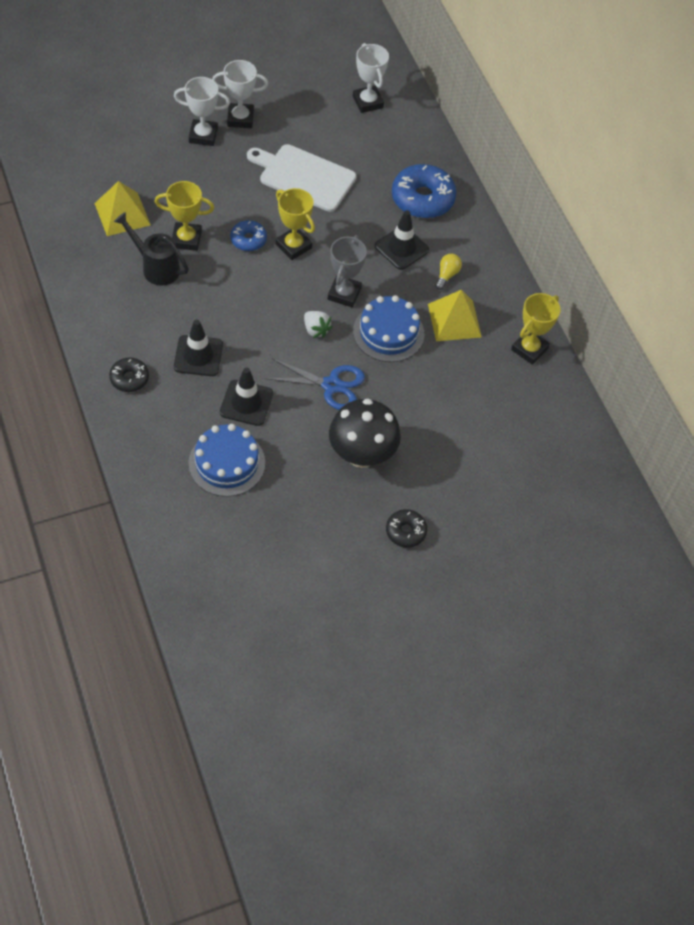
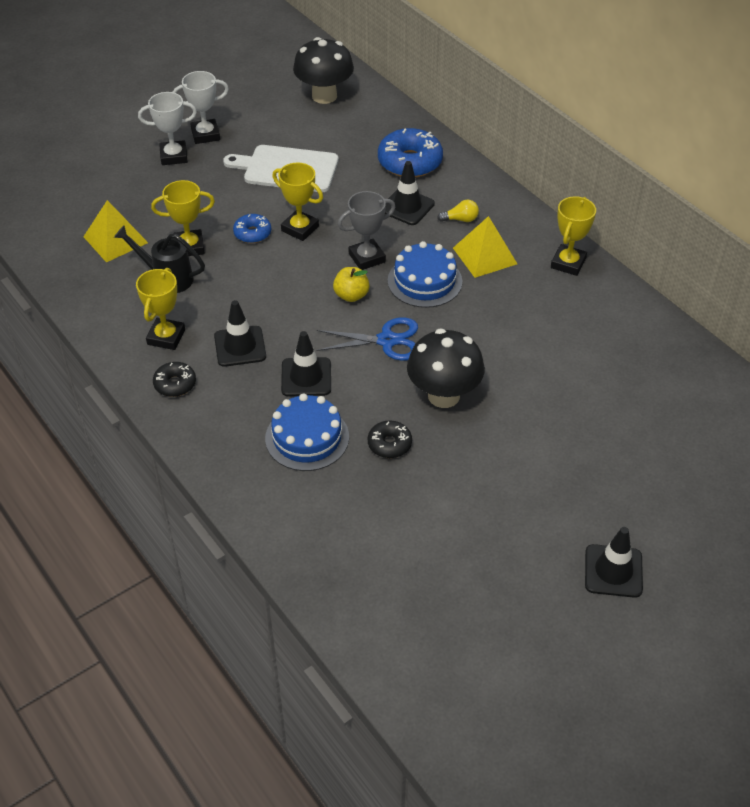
camera: 10 degrees left, 10 degrees down
white strawberry [304,311,332,338] -> yellow apple [333,267,370,302]
grey trophy [328,235,367,307] -> grey trophy turned 60 degrees clockwise [338,191,395,270]
white trophy [353,43,389,113] -> black mushroom [293,37,354,104]
black donut [386,509,427,548] -> black donut moved to [368,420,412,458]
yellow light bulb [435,254,462,290] -> yellow light bulb turned 75 degrees clockwise [437,200,479,222]
none -> yellow trophy [136,268,185,350]
none -> black traffic cone [585,527,643,598]

